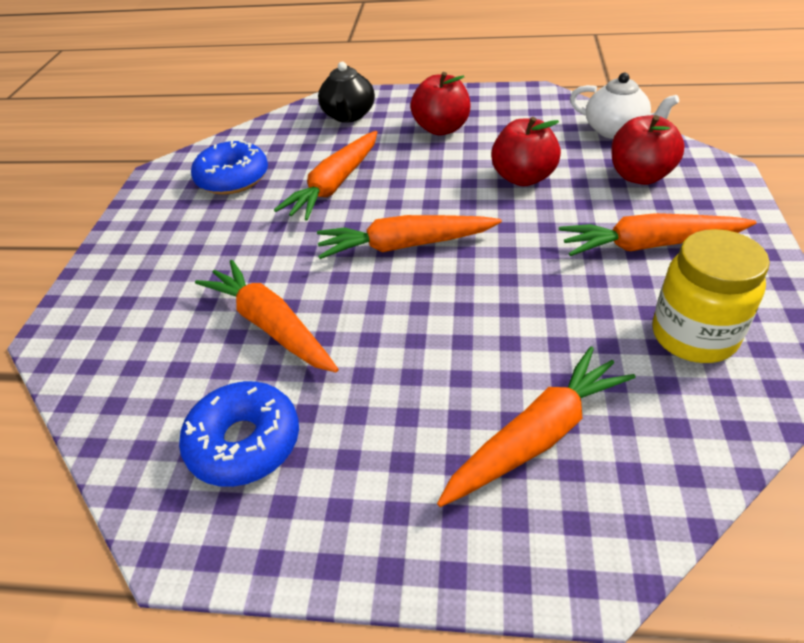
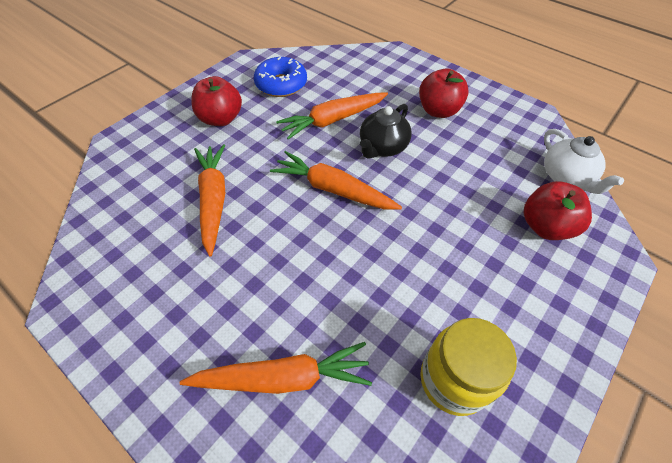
camera: 30 degrees right, 10 degrees up
blue donut [179,381,299,487] -> none
black teapot [318,62,375,123] -> black teapot moved to [360,104,412,159]
red apple [491,117,561,186] -> red apple moved to [191,76,242,126]
orange carrot [559,213,757,256] -> none

